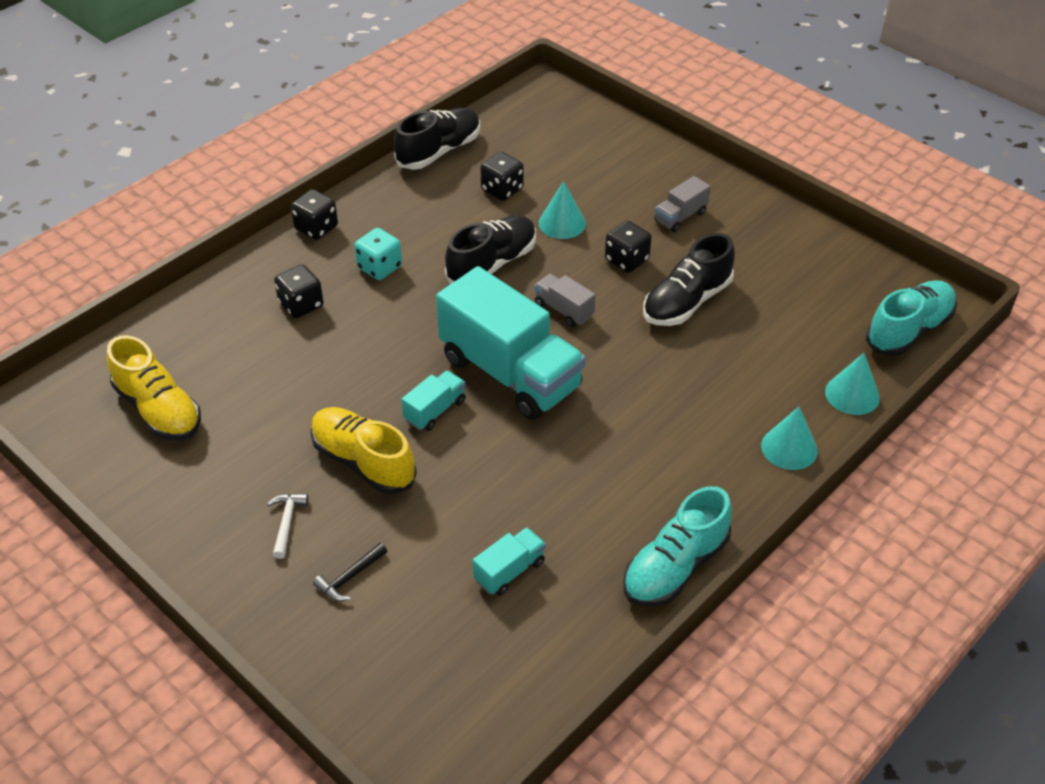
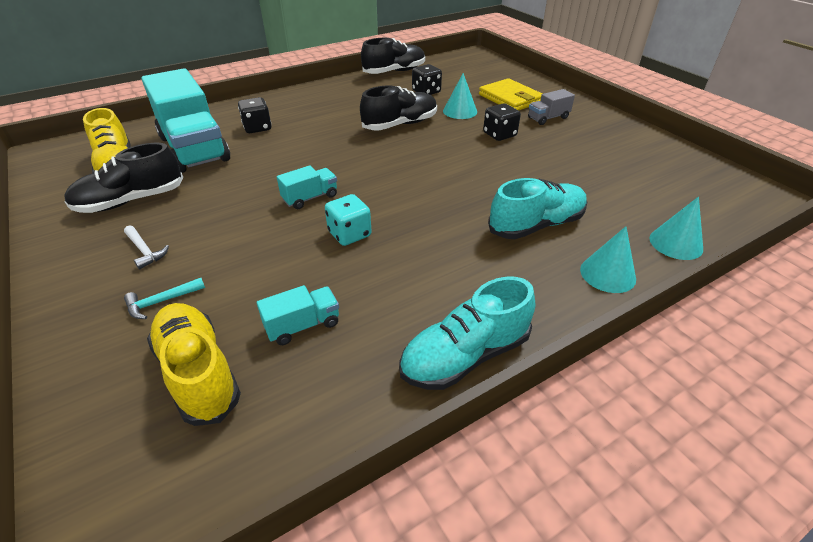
camera: 15 degrees right, 5 degrees down
white hammer [267,494,309,559] -> white hammer turned 120 degrees clockwise [124,225,169,269]
black dice [291,189,338,240] -> none
yellow shoe [311,407,417,494] -> yellow shoe moved to [147,303,241,426]
black hammer [313,543,387,601] -> turquoise hammer [124,278,205,319]
turquoise dice [354,228,402,280] -> turquoise dice moved to [325,194,372,246]
turquoise truck [436,266,586,420] -> turquoise truck moved to [142,68,230,173]
grey truck [534,274,596,327] -> none
black shoe [643,233,735,326] -> black shoe moved to [64,143,183,213]
turquoise shoe [866,280,957,356] -> turquoise shoe moved to [488,178,587,239]
none -> yellow wallet [479,78,543,111]

